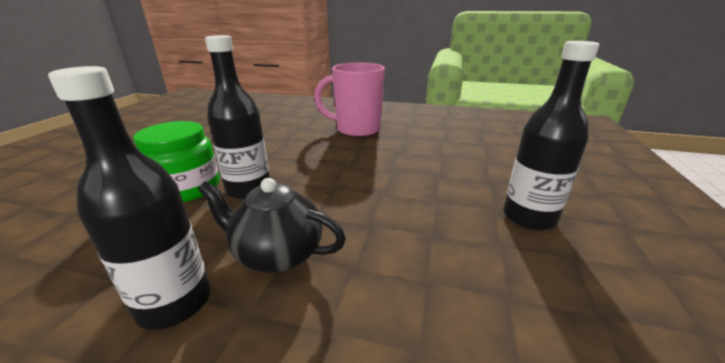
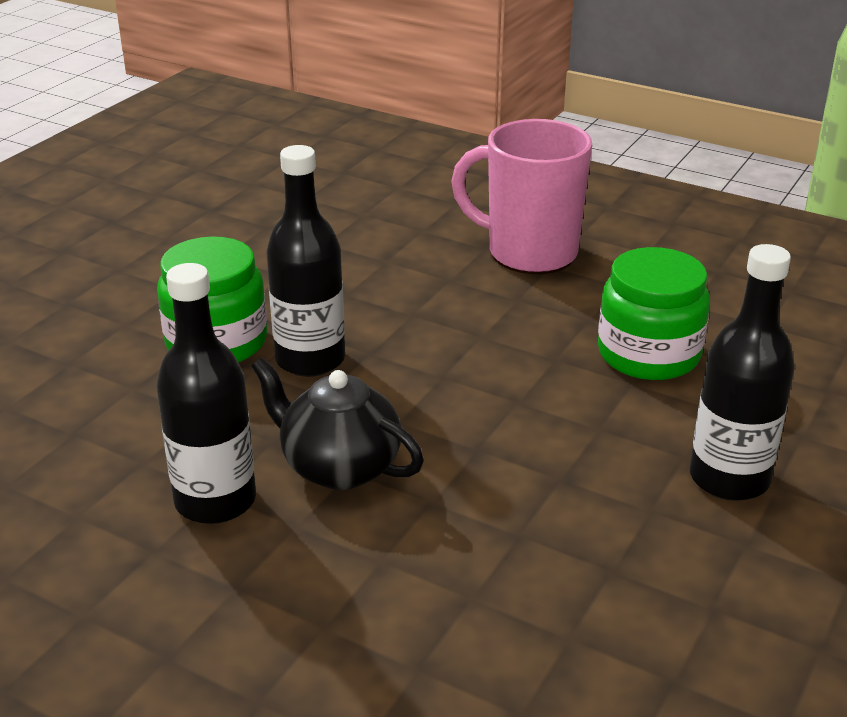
camera: 15 degrees right, 5 degrees up
none -> green jar [598,247,710,380]

